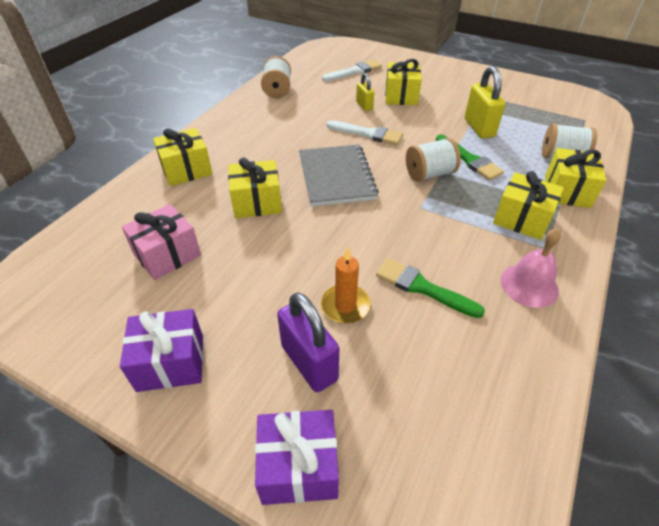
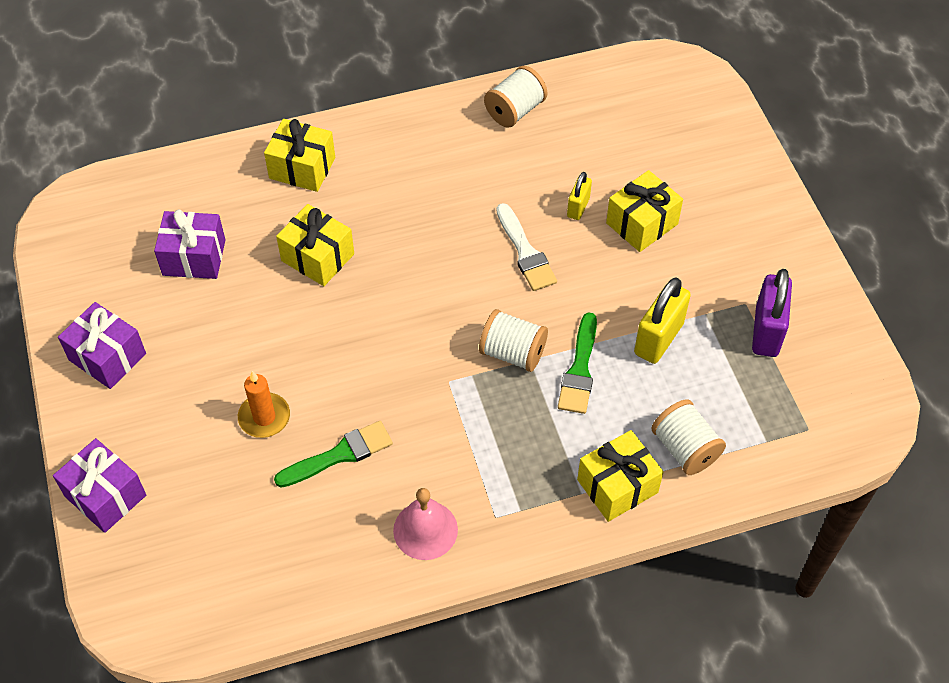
camera: 45 degrees right, 10 degrees up
pink gift [122,204,201,280] -> purple gift [154,209,225,279]
purple padlock [277,292,339,392] -> purple padlock moved to [752,269,792,357]
grey notebook [299,144,379,207] -> none
white brush [322,60,382,82] -> none
green brush [376,258,485,318] -> green brush turned 75 degrees clockwise [274,421,393,488]
yellow gift [493,171,564,240] -> none

